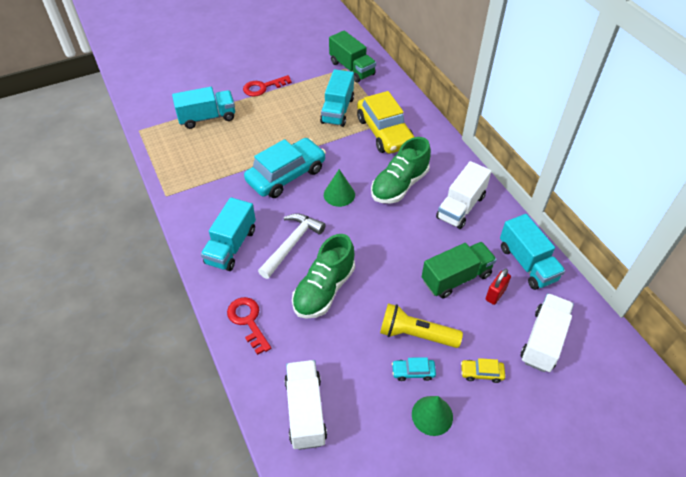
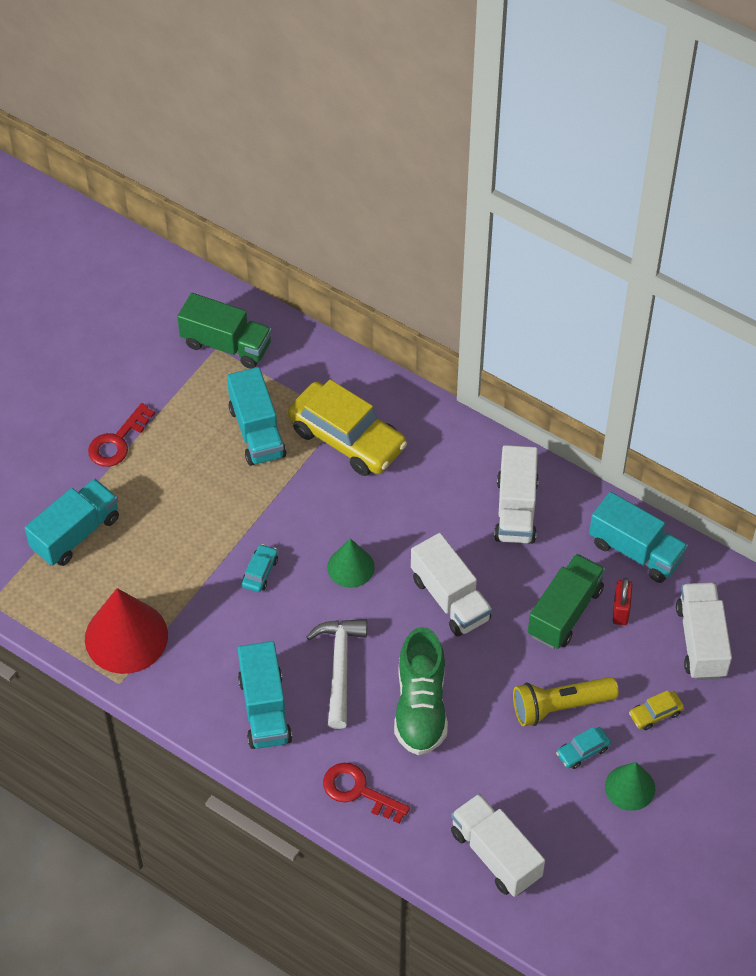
camera: 30 degrees left, 5 degrees up
turquoise car [244,138,326,198] -> turquoise car [242,544,278,592], size x0.41
green shoe [371,137,431,204] -> none
none -> red cone [85,588,168,674]
none -> white truck [411,533,492,636]

